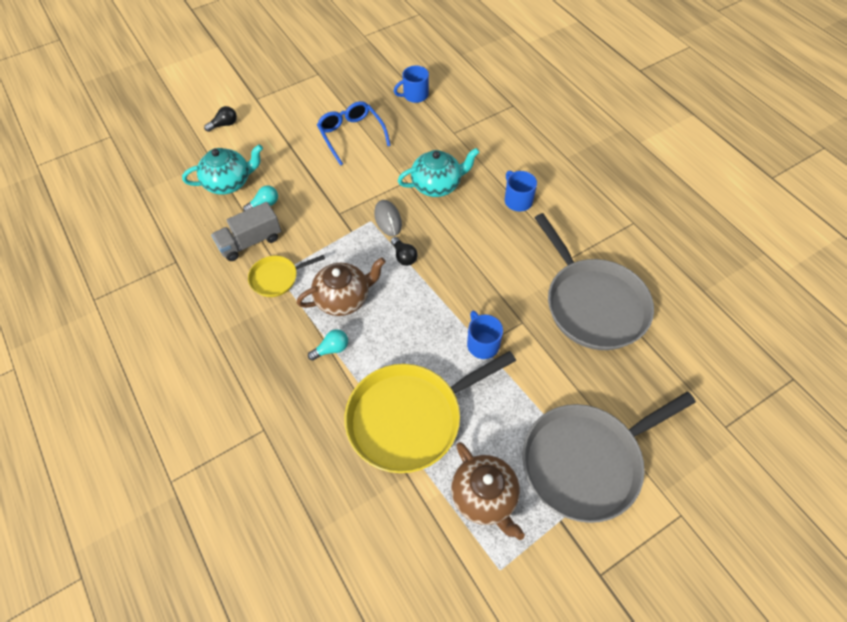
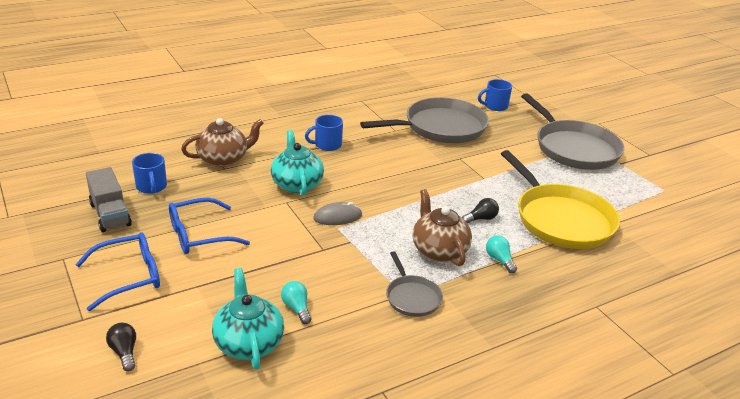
camera: 90 degrees left, 25 degrees down
grey truck [211,202,281,261] -> grey truck moved to [86,167,132,232]
yellow pan [248,255,325,297] -> grey pan [386,251,443,317]
black light bulb [391,237,418,266] -> black light bulb moved to [462,198,499,223]
brown teapot [451,442,525,540] -> brown teapot moved to [181,118,264,167]
blue mug [467,311,503,359] -> blue mug moved to [478,79,512,111]
none -> blue glasses [75,232,160,311]

